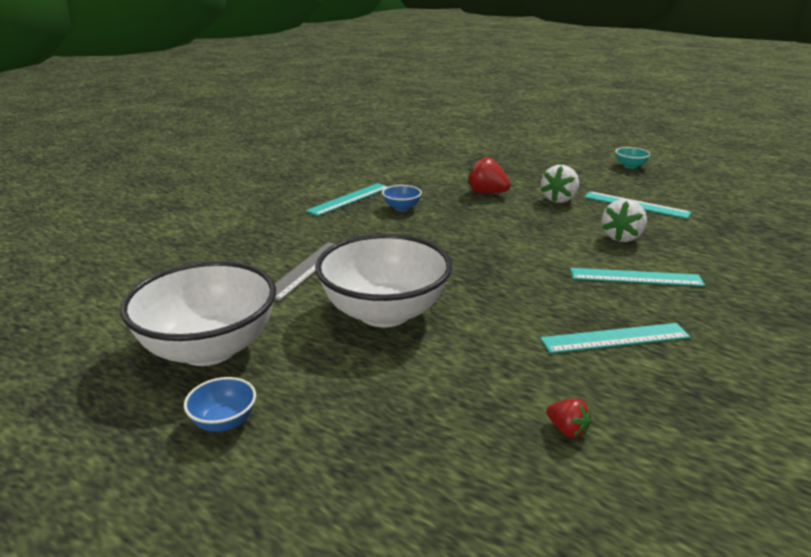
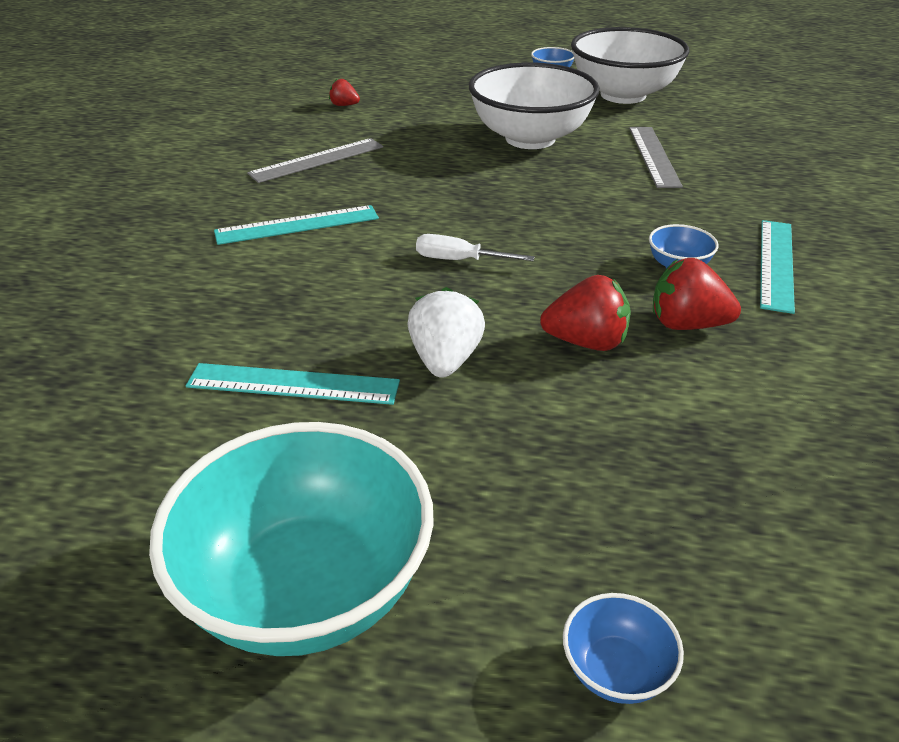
camera: 155 degrees right, 10 degrees up
turquoise ruler [540,323,690,353] -> grey ruler [247,138,383,183]
white strawberry [602,199,647,242] -> none
turquoise bowl [615,147,651,169] -> turquoise bowl [149,422,434,656], size x2.43
none -> white screwdriver [416,234,535,261]
none -> blue bowl [563,593,684,704]
none -> red strawberry [653,258,741,330]

